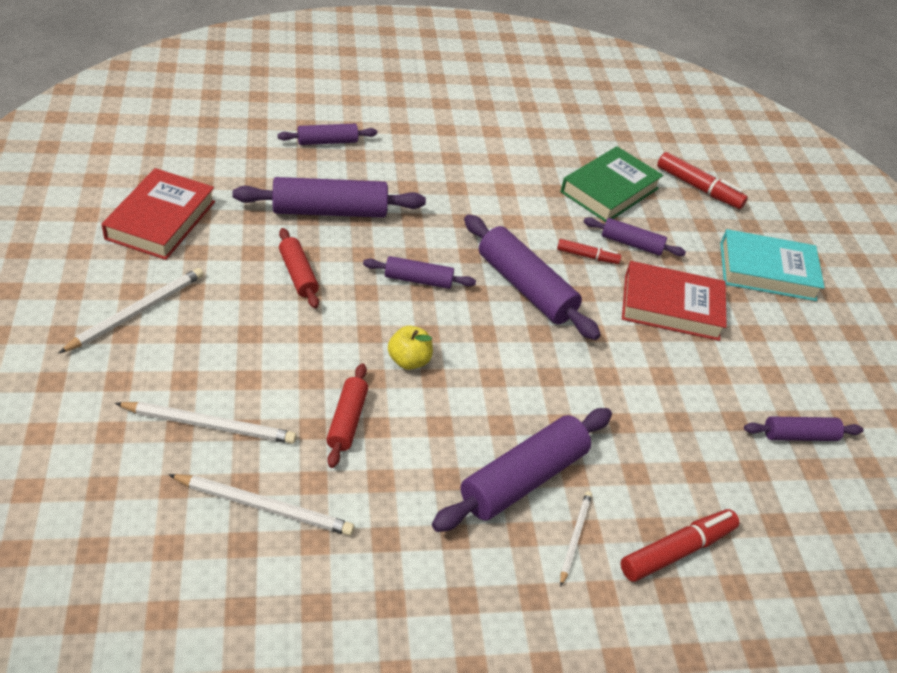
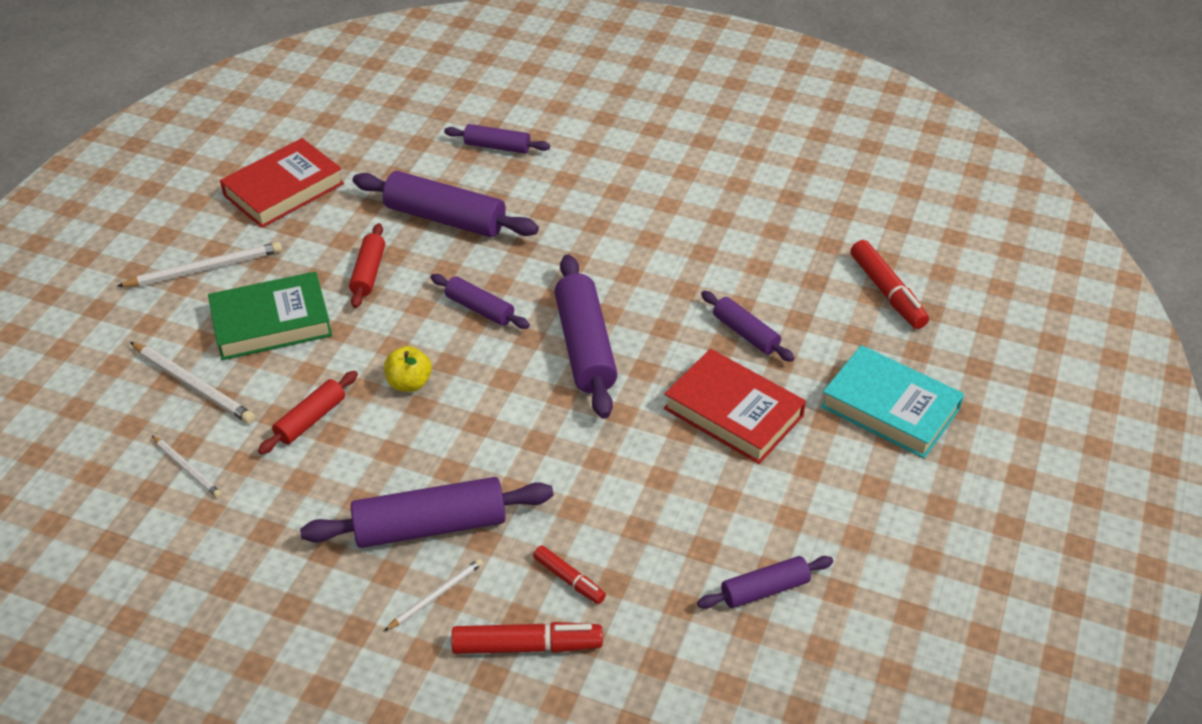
camera: 35 degrees right, 0 degrees up
white pencil [168,474,354,536] -> white pencil [152,436,222,498], size x0.61
red marker [557,239,621,264] -> red marker moved to [533,545,606,604]
green book [561,146,663,222] -> green book moved to [208,271,332,360]
purple rolling pin [744,416,864,441] -> purple rolling pin turned 45 degrees counterclockwise [697,556,833,609]

